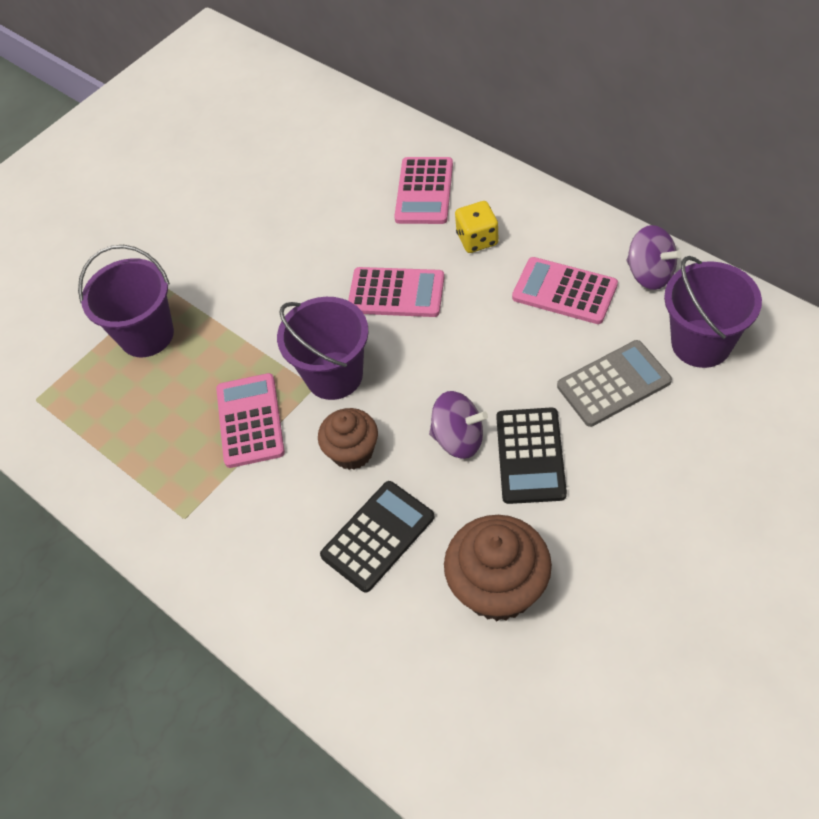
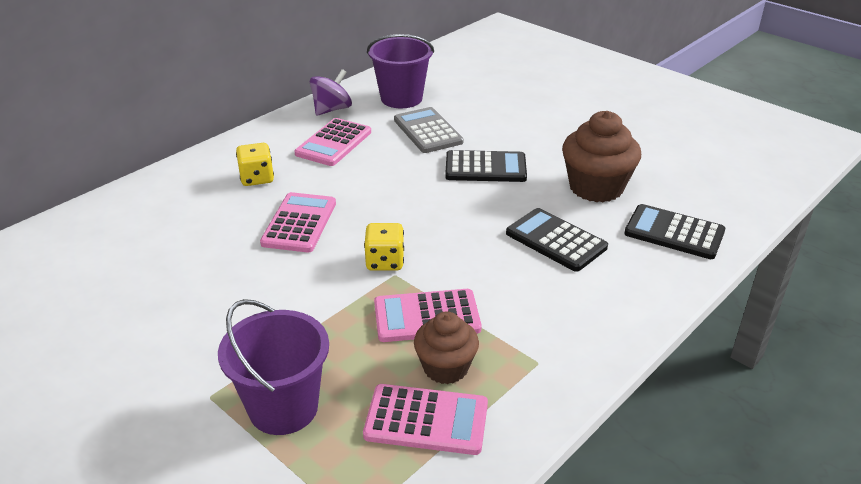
camera: 95 degrees left, 20 degrees down
purple bucket [277,297,368,400] -> yellow dice [364,223,404,271]
brown cupcake [318,408,378,470] -> brown cupcake moved to [414,312,479,384]
pink calculator [394,157,453,224] -> pink calculator moved to [363,384,488,455]
purple spinning top [429,391,488,459] -> none
none -> black calculator [624,204,725,259]

